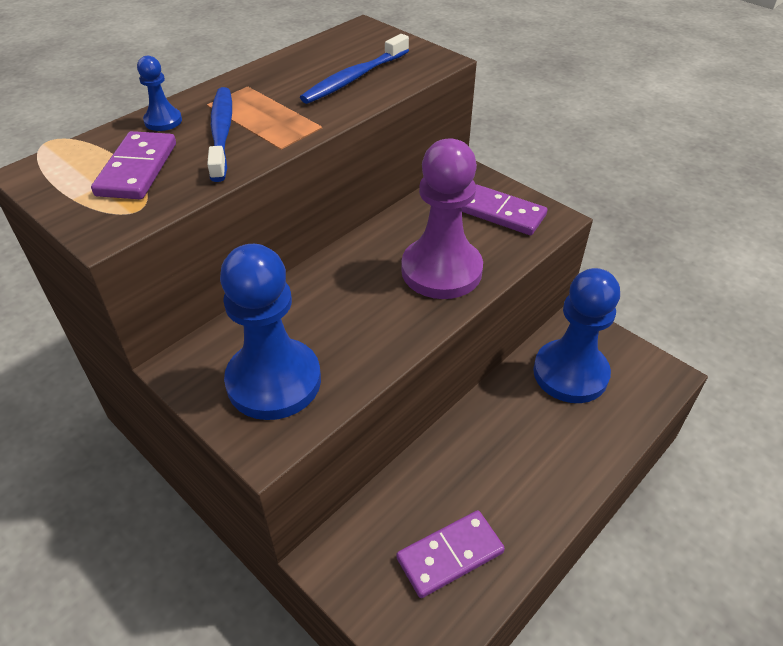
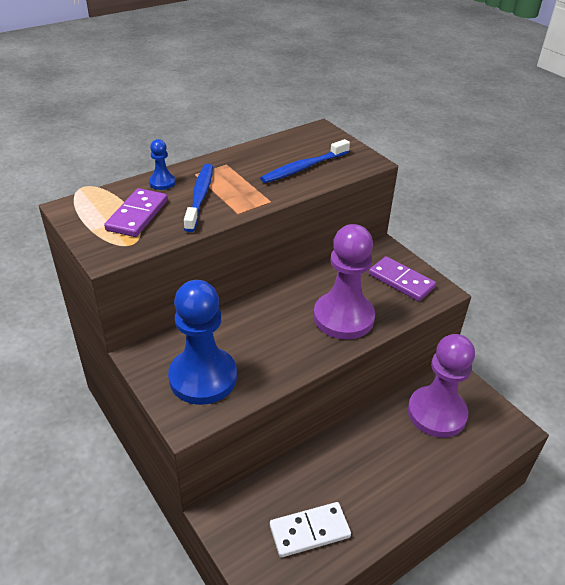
camera: 10 degrees right, 5 degrees down
purple domino [396,510,505,598] -> white domino [270,502,351,557]
blue pawn [533,268,620,403] -> purple pawn [408,334,475,438]

